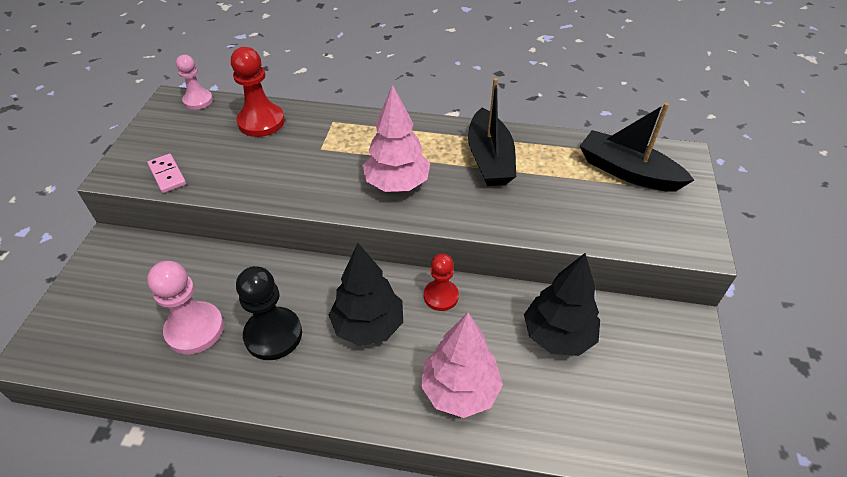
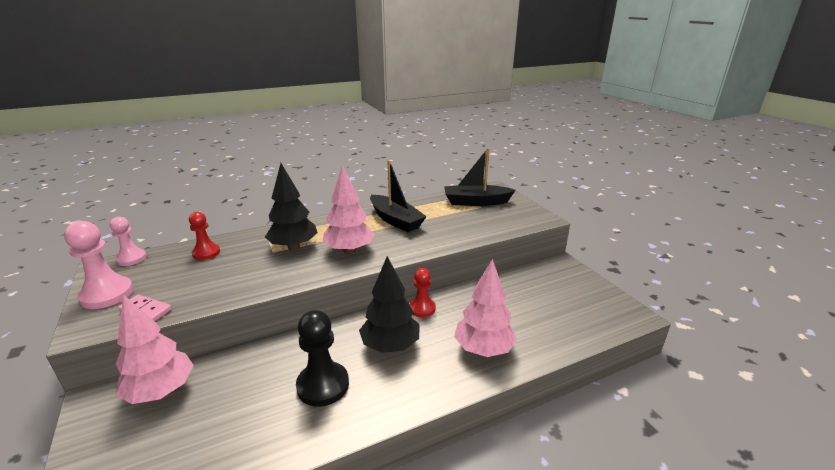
camera: 35 degrees left, 20 degrees down
pink pawn [147,261,224,354] -> pink pawn moved to [64,221,134,309]
red pawn [231,47,285,137] -> red pawn [189,212,220,260], size x0.65
black tree [524,253,600,356] -> black tree moved to [265,163,318,250]
none -> pink tree [116,295,194,404]

